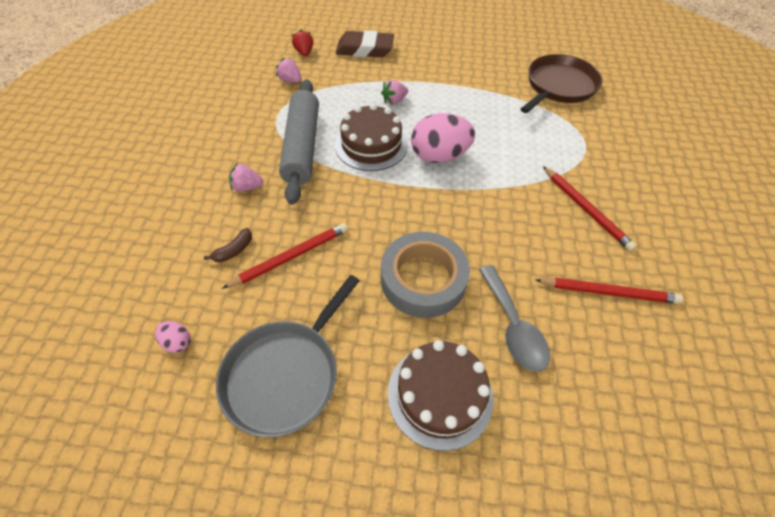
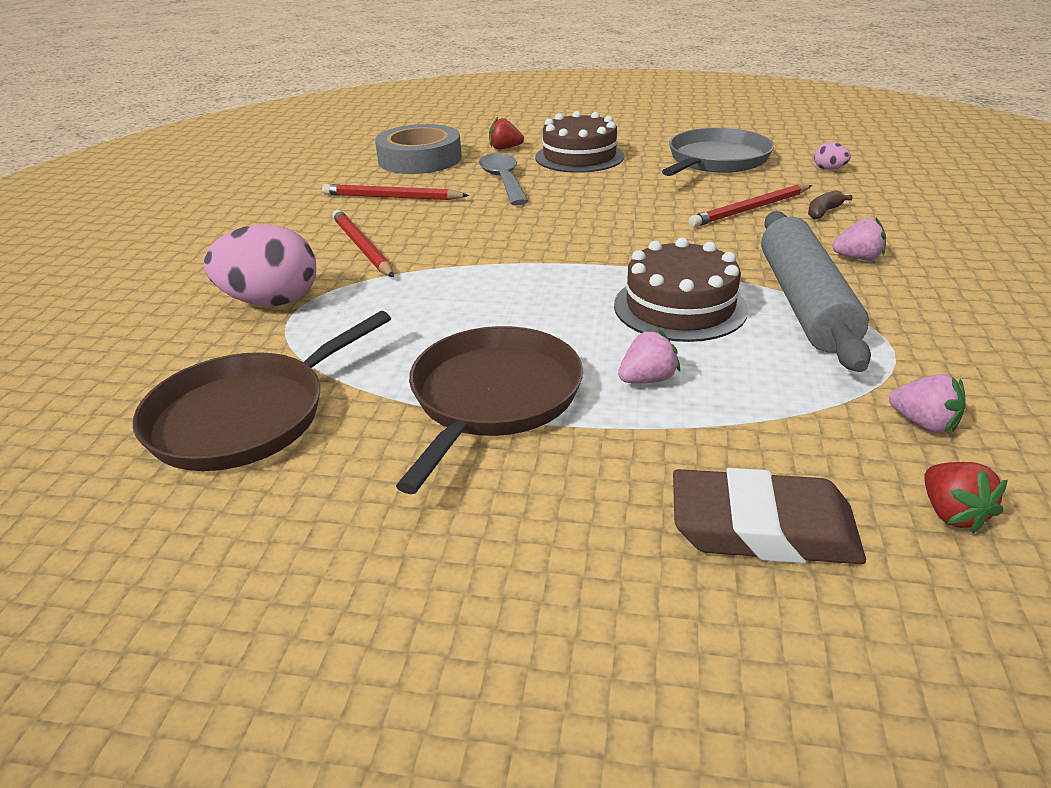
camera: 175 degrees left, 20 degrees down
grey tape [381,232,470,318] -> grey tape moved to [375,124,462,174]
pink egg [411,113,475,163] -> pink egg moved to [204,225,316,306]
none -> brown pan [396,326,583,494]
none -> red strawberry [489,117,524,149]

